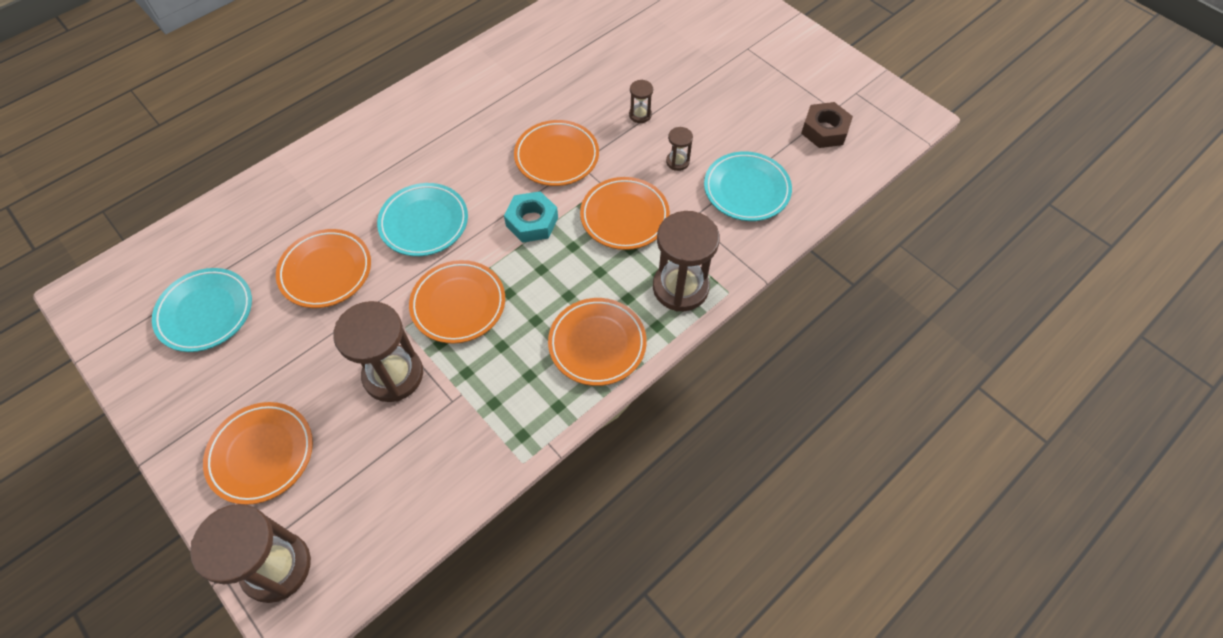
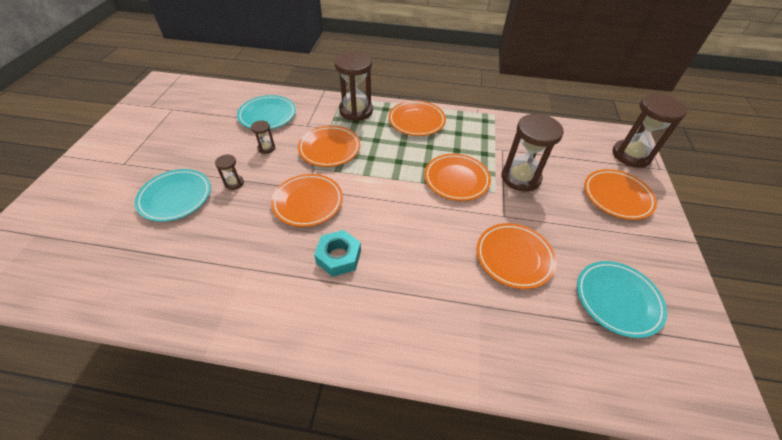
camera: 130 degrees left, 10 degrees down
turquoise plate [377,183,468,256] -> turquoise plate moved to [135,169,211,222]
turquoise nut [504,191,558,243] -> turquoise nut moved to [314,230,361,277]
brown nut [801,102,853,148] -> none

